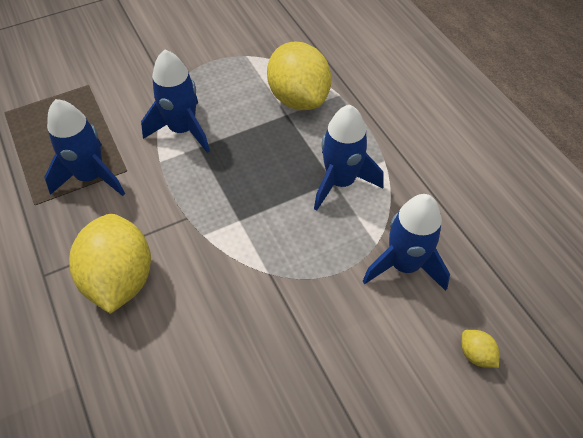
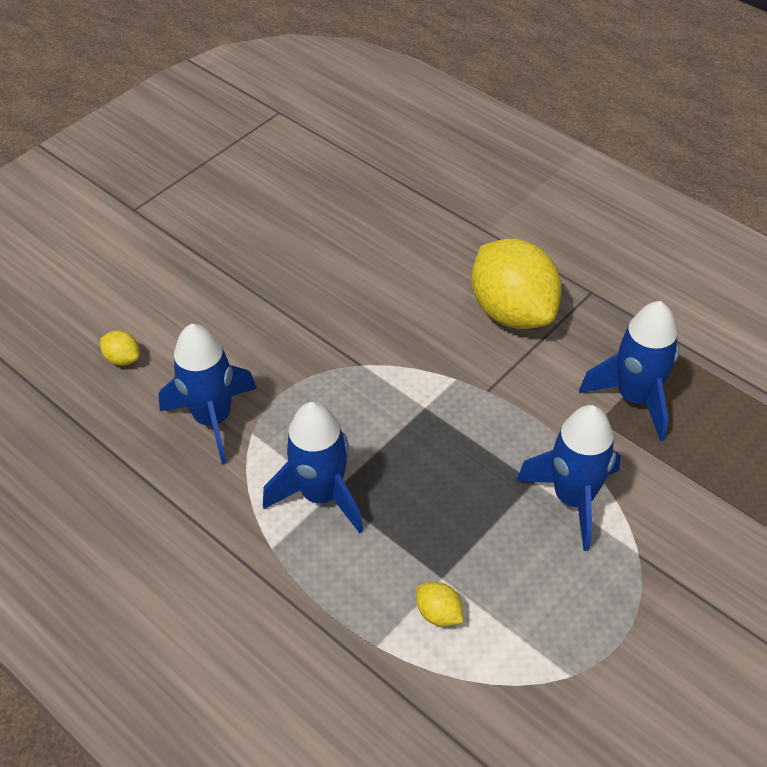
camera: 160 degrees right, 5 degrees down
yellow lemon [267,42,331,110] -> yellow lemon [416,582,463,626], size x0.40

